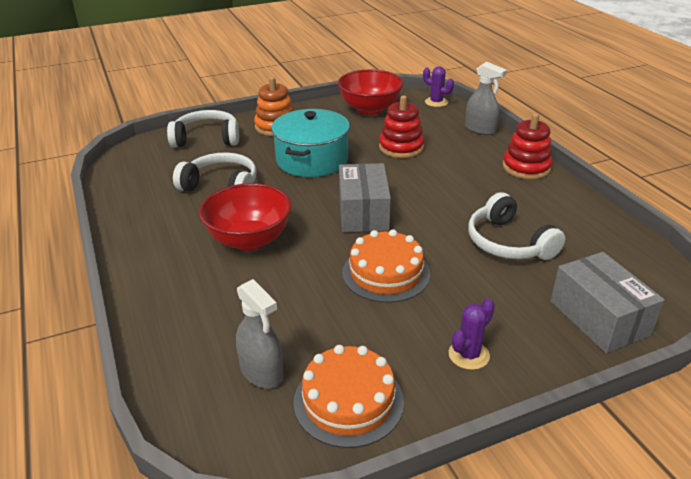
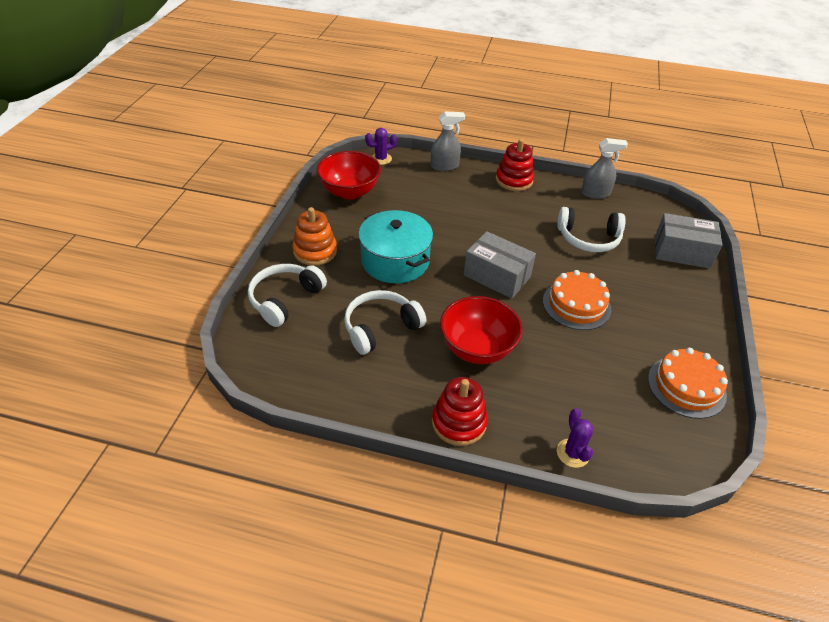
camera: 55 degrees left, 10 degrees up
grey spray bottle [236,279,284,389] -> grey spray bottle moved to [581,138,628,199]
red stacking toy [379,95,424,158] -> red stacking toy moved to [432,377,488,446]
purple cactus [449,299,495,370] -> purple cactus moved to [557,408,593,468]

